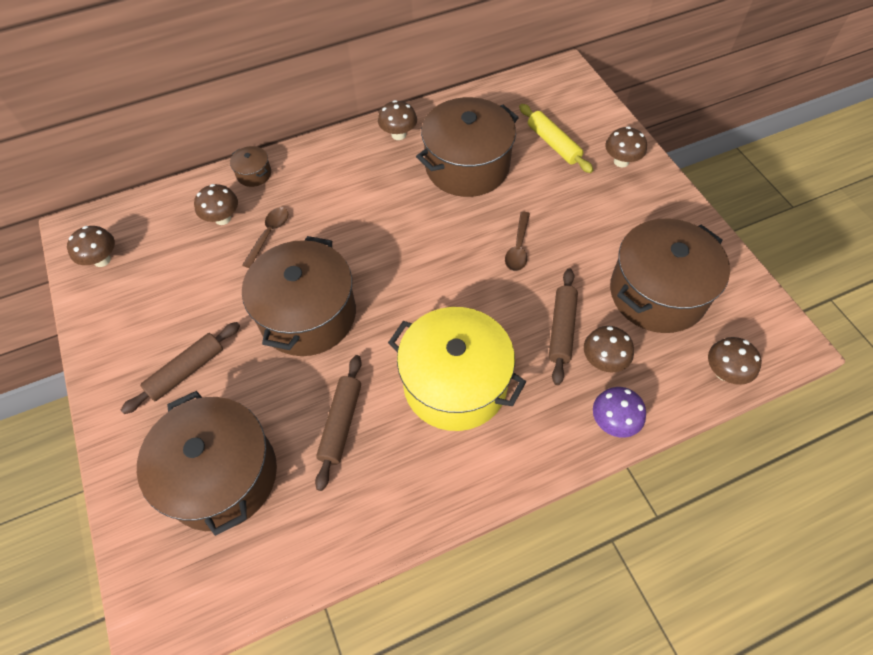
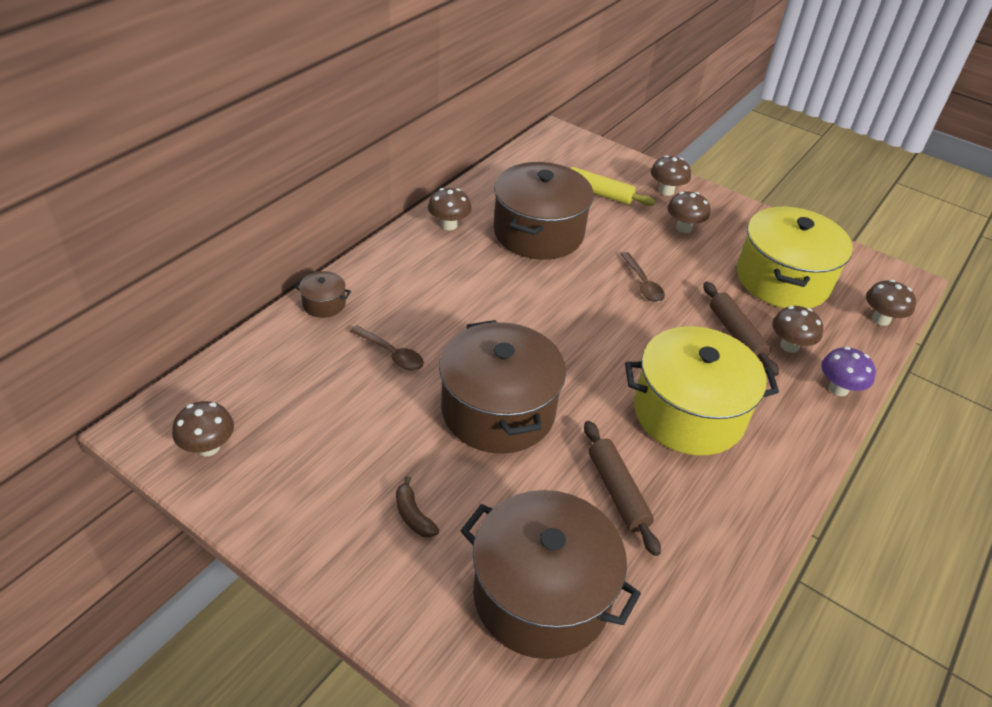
camera: 35 degrees left, 15 degrees down
brown rolling pin [121,322,240,414] -> brown banana [396,476,439,538]
brown mushroom [194,184,238,225] -> brown mushroom moved to [667,192,710,233]
brown spoon [242,207,288,268] -> brown spoon turned 135 degrees clockwise [350,325,424,371]
brown pot [610,219,730,333] -> yellow pot [737,207,853,308]

